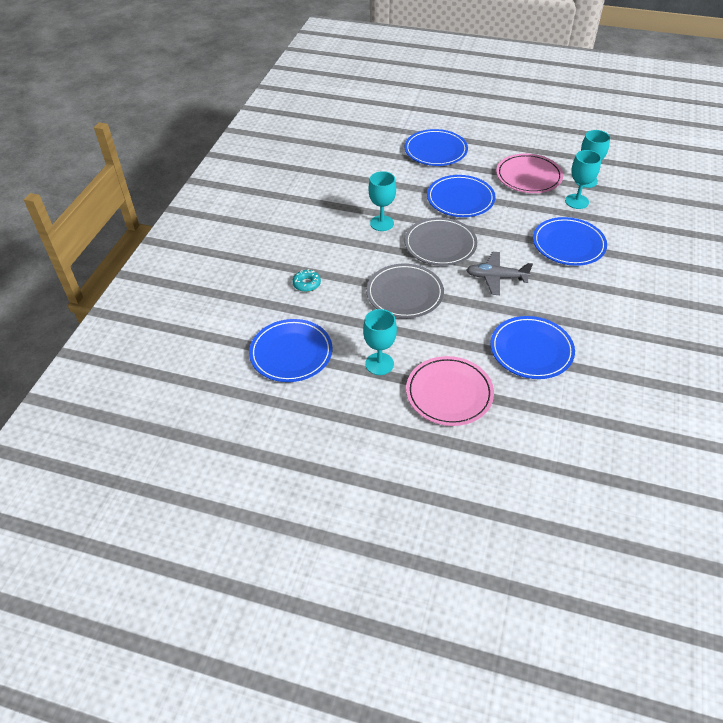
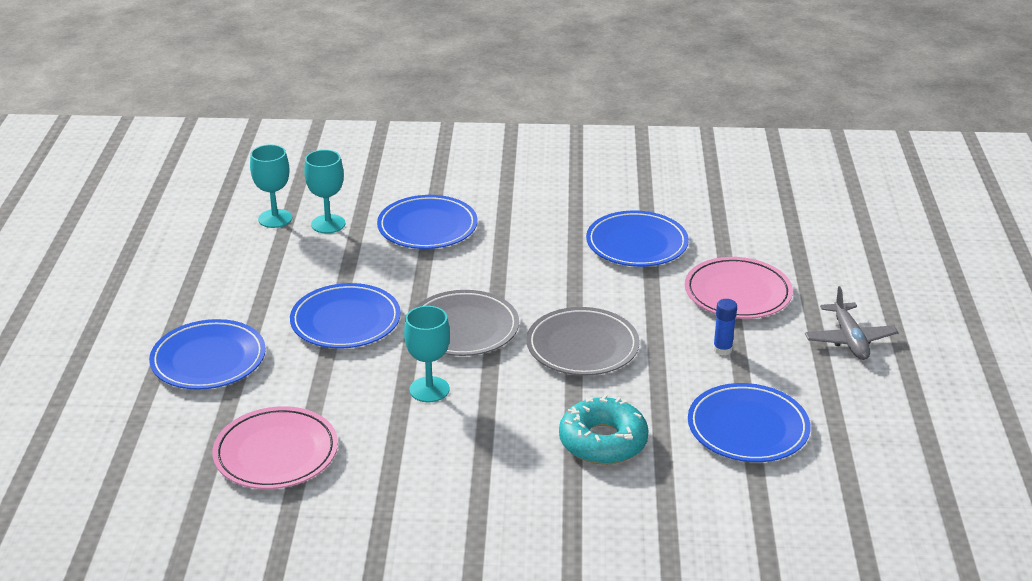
camera: 105 degrees left, 15 degrees down
turquoise donut [292,269,321,292] -> turquoise donut [559,395,649,465], size x1.95
turquoise goblet [363,309,397,375] -> blue glue stick [713,299,737,356]
grey plane [466,252,533,295] -> grey plane moved to [805,286,898,360]
pink plate [496,153,563,193] -> pink plate moved to [212,406,338,489]

